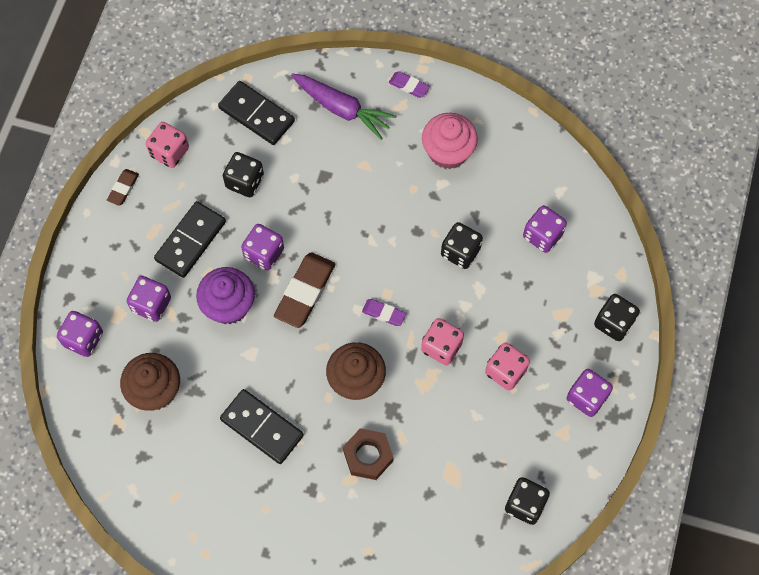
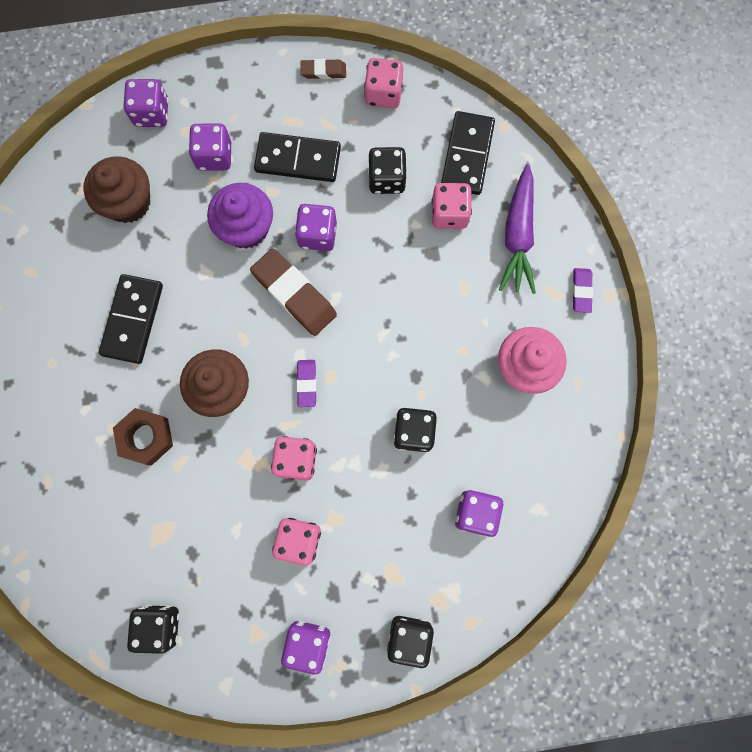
camera: 65 degrees right, 10 degrees up
brown eraser [274,252,335,328] -> brown eraser turned 45 degrees clockwise [250,248,337,336]
none -> pink dice [431,183,472,229]

